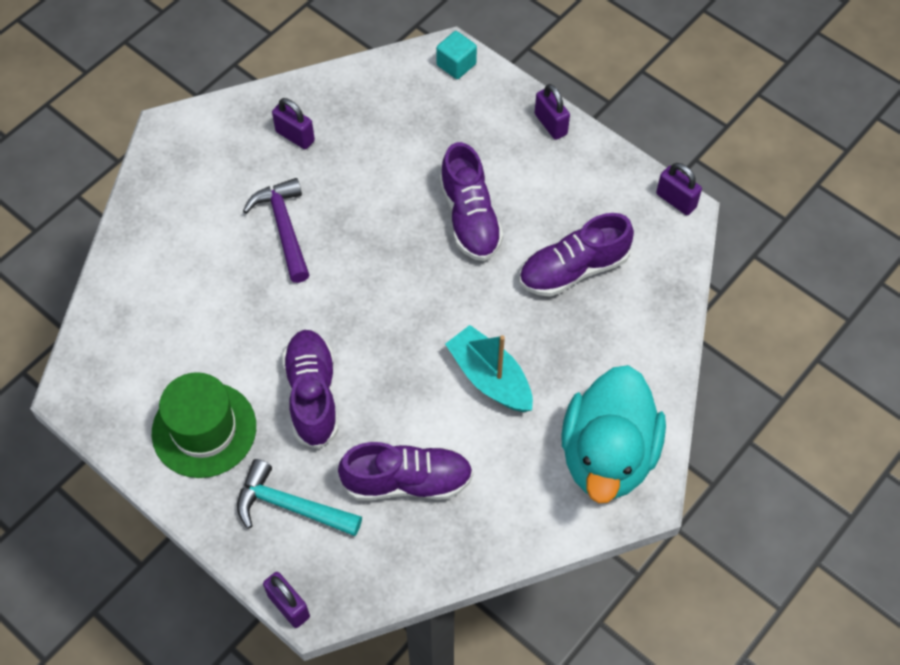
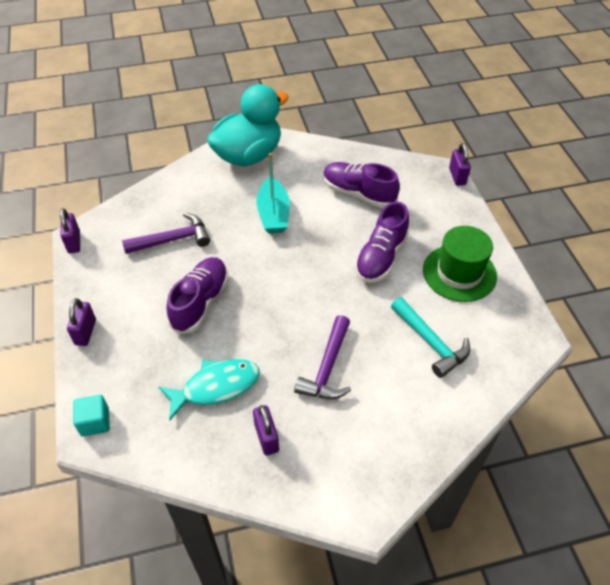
camera: 145 degrees left, 10 degrees down
turquoise hammer [237,459,362,536] -> turquoise hammer moved to [391,297,470,378]
purple shoe [519,213,634,297] -> purple hammer [122,213,210,254]
none -> turquoise fish [159,359,260,420]

